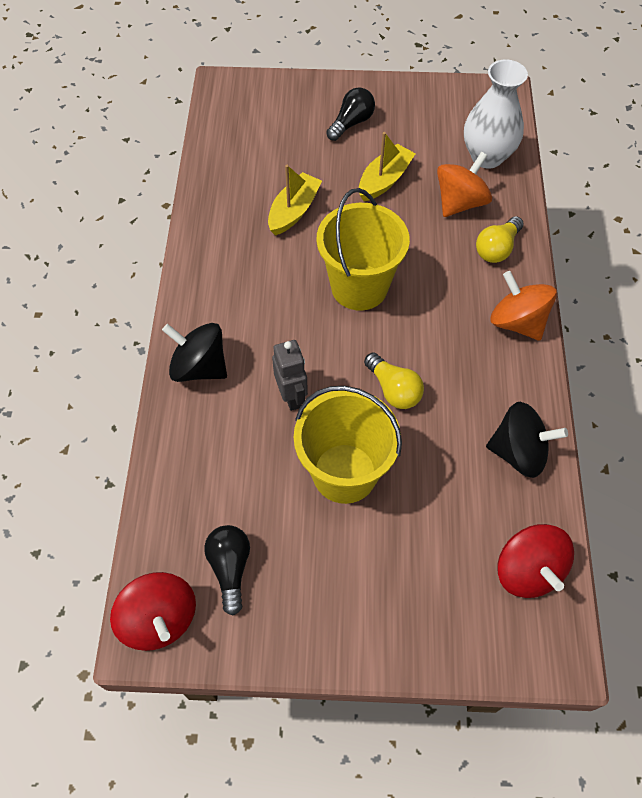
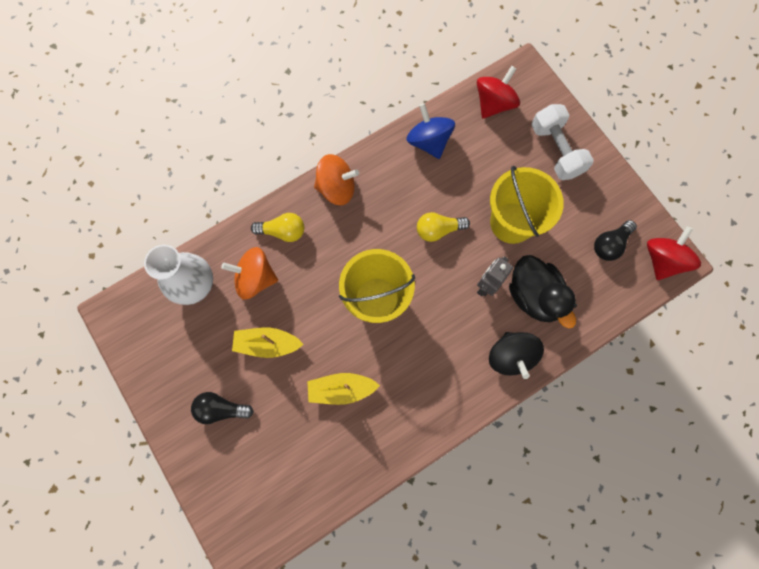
camera: 125 degrees left, 15 degrees up
yellow light bulb [364,353,424,409] -> yellow light bulb turned 120 degrees counterclockwise [417,212,470,242]
black spinning top [486,402,568,478] -> blue spinning top [407,104,455,159]
orange spinning top [490,271,557,340] -> orange spinning top turned 105 degrees counterclockwise [314,154,359,205]
none -> black duck [509,255,577,328]
none -> white dumbbell [531,104,594,180]

